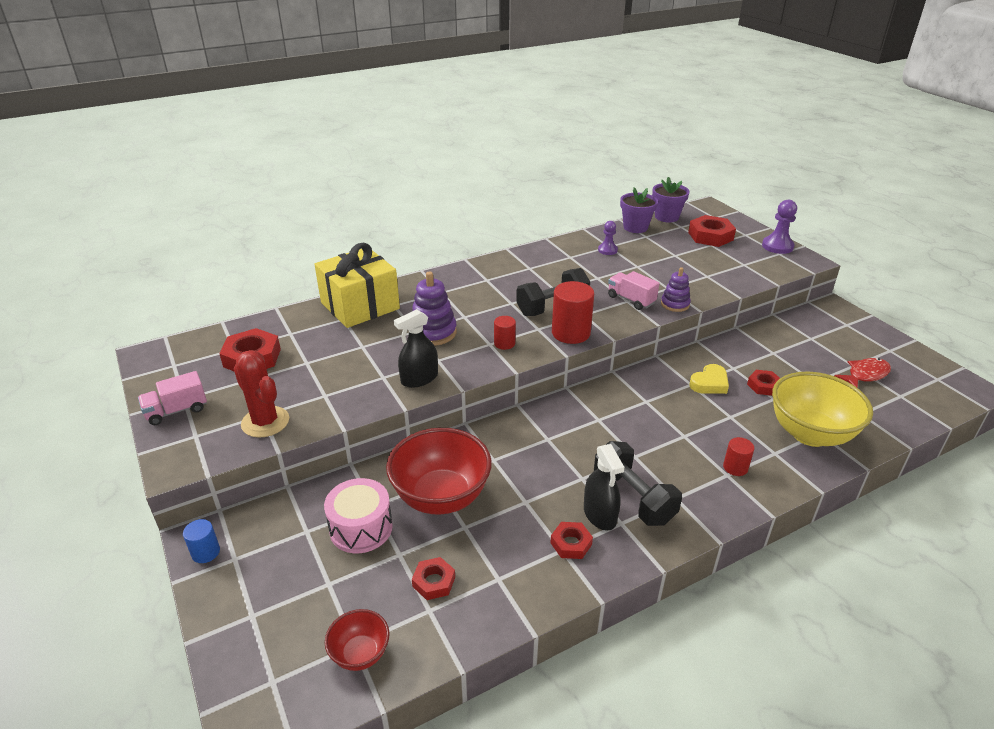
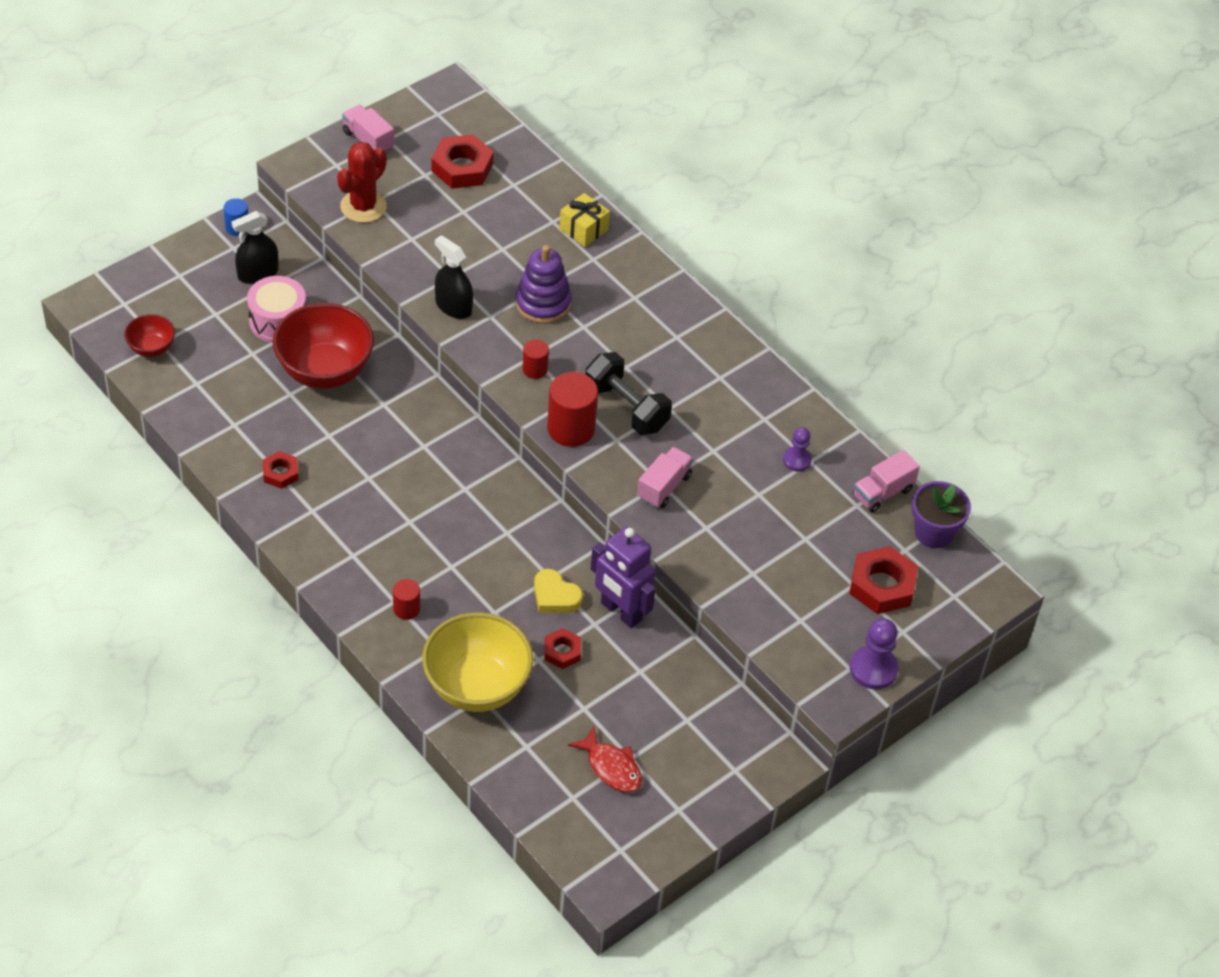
camera: 75 degrees right, 15 degrees up
yellow gift [314,243,400,328] -> yellow gift [559,193,610,247], size x0.50
red nut [412,557,455,600] -> none
black spray bottle [584,444,624,531] -> black spray bottle moved to [232,211,279,284]
black dumbbell [594,441,682,526] -> none
purple flower pot [620,187,658,233] -> pink truck [853,450,920,513]
purple stacking toy [661,267,691,312] -> none
none -> purple robot [591,527,656,628]

